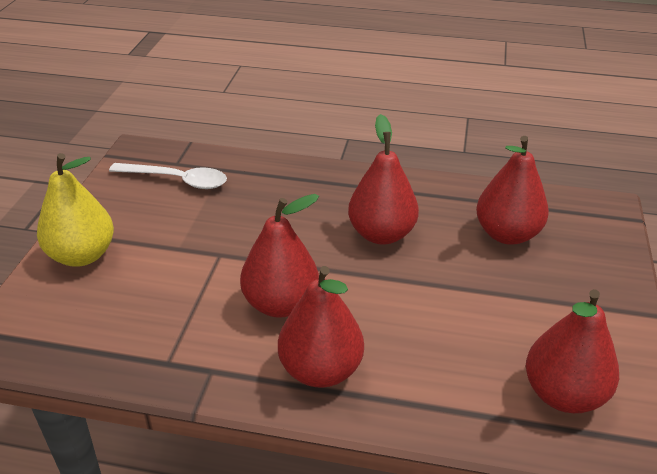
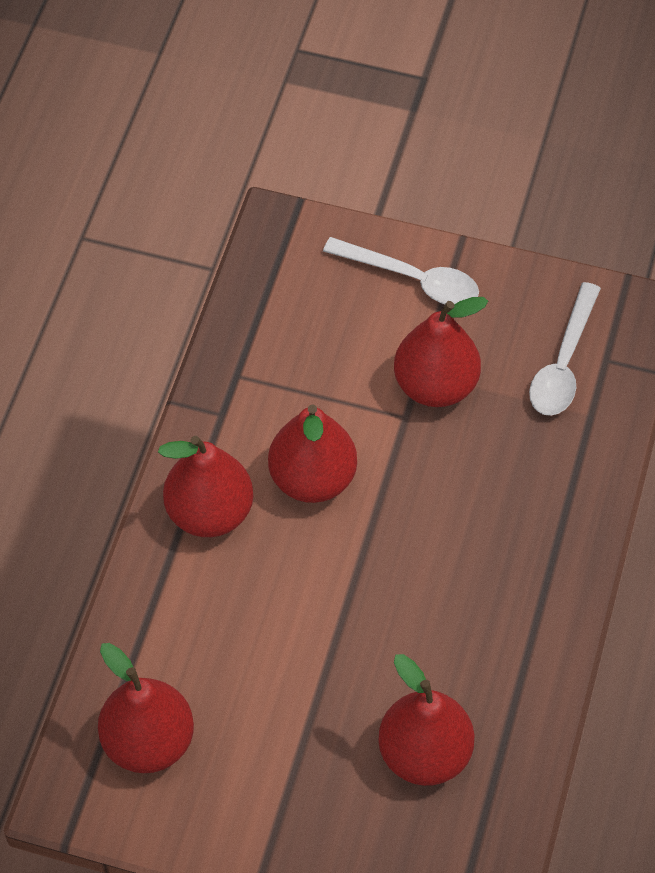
camera: 95 degrees right, 20 degrees up
yellow pear [37,153,114,267] -> white spoon [323,237,479,304]
red pear [348,114,419,245] -> red pear moved to [394,297,488,407]

